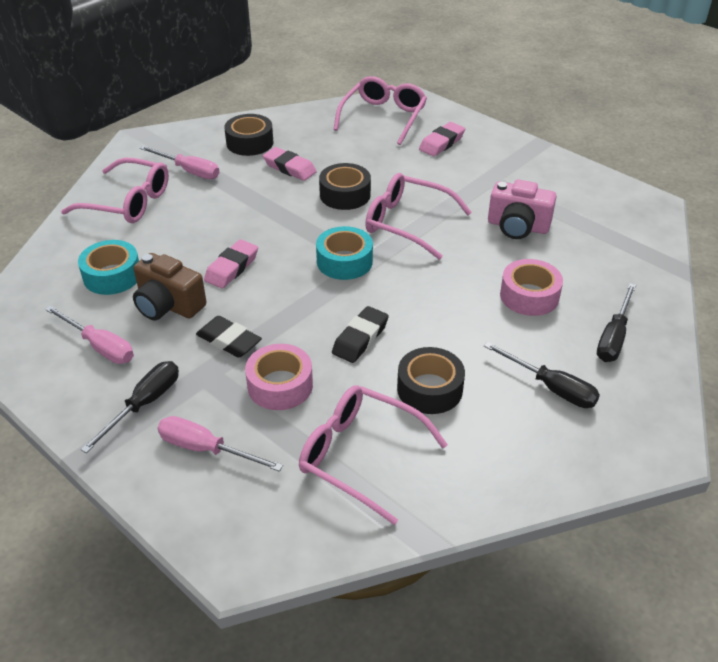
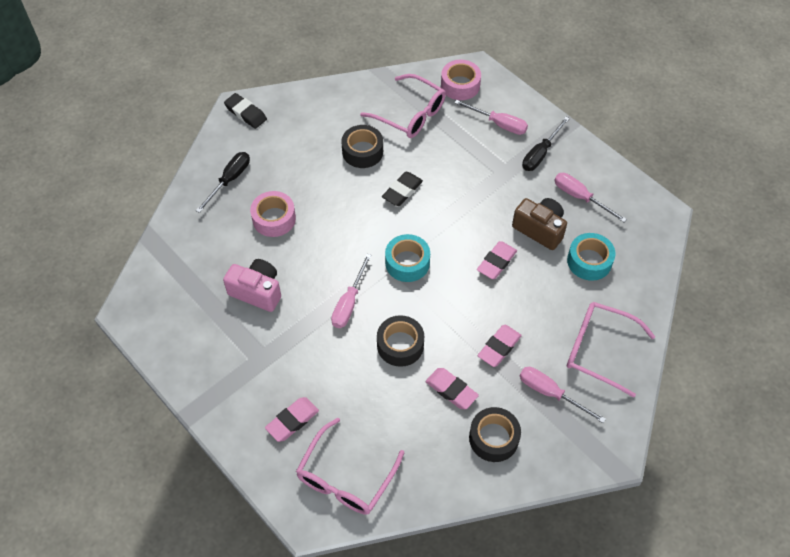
camera: 175 degrees left, 15 degrees up
black eraser [196,316,262,358] -> black eraser moved to [224,93,267,129]
pink tape [245,344,313,410] -> pink tape moved to [441,60,481,100]
pink glasses [365,173,472,260] -> pink screwdriver [331,254,372,328]
black screwdriver [484,342,600,408] -> none
none -> pink eraser [478,325,522,367]

